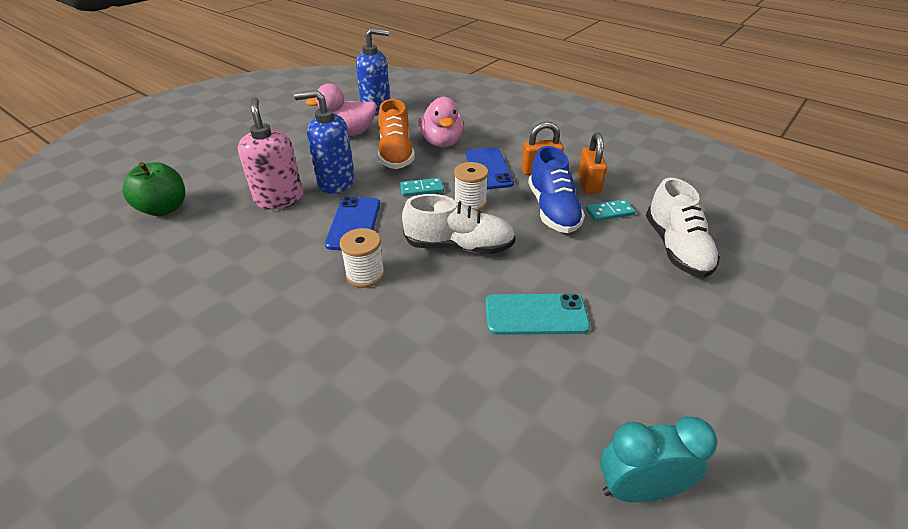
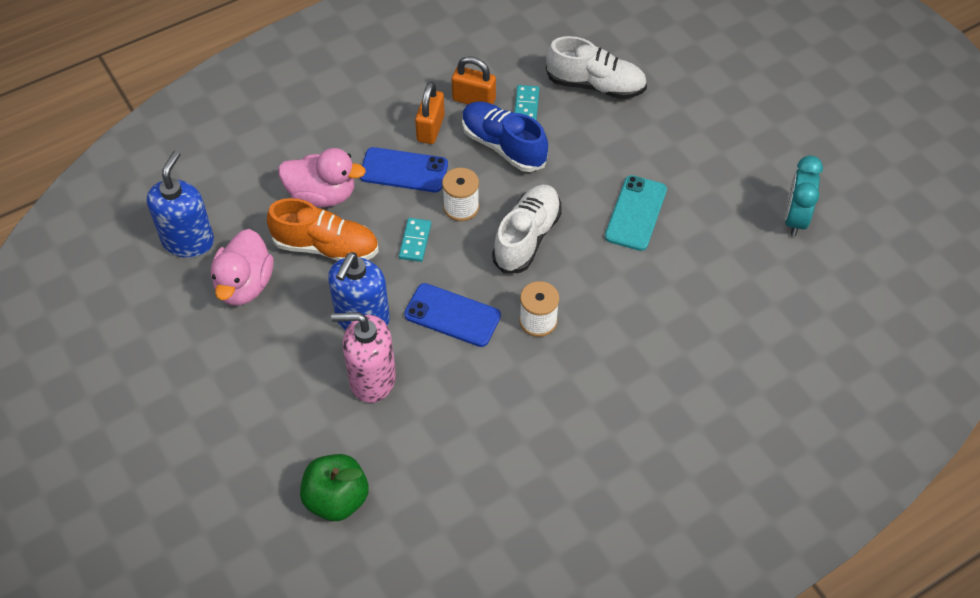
camera: 70 degrees left, 15 degrees up
blue shoe [528,146,585,233] -> blue shoe turned 150 degrees counterclockwise [462,101,548,172]

